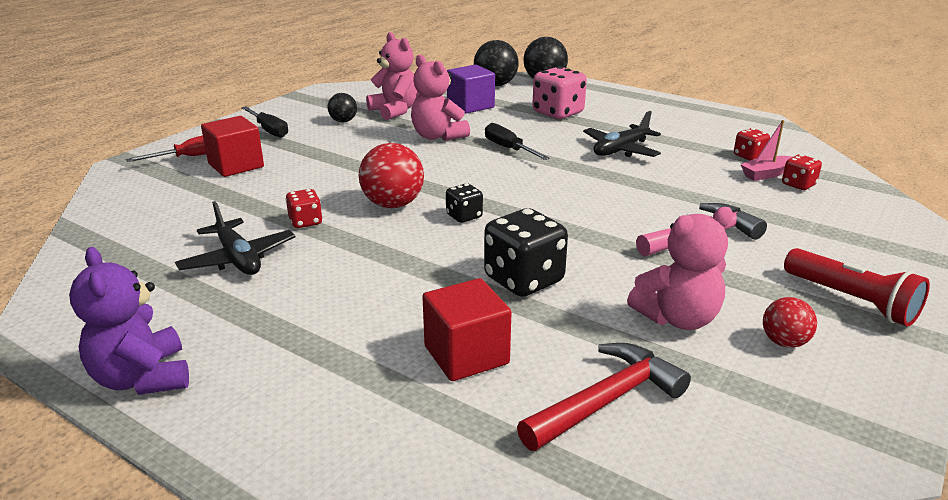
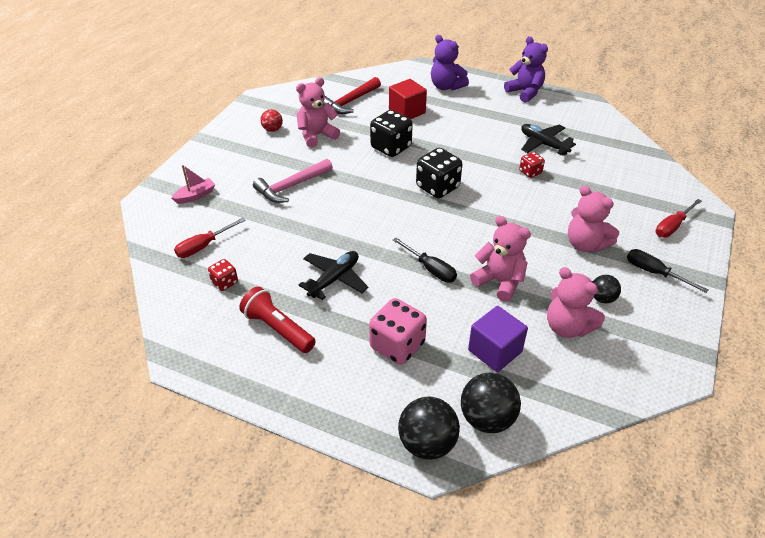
camera: 170 degrees right, 15 degrees up
red cube [201,116,264,177] -> none
red ball [359,143,424,208] -> none
black dice [446,183,483,223] -> black dice [416,148,462,198], size x1.87
pink boat [740,120,792,181] -> pink boat moved to [171,165,215,204]
red dice [782,154,822,190] -> red screwdriver [174,218,246,258]
red flashlight [784,248,930,327] -> red flashlight moved to [239,287,316,353]
none -> purple teddy bear [431,35,469,91]
none -> pink teddy bear [568,185,619,252]

